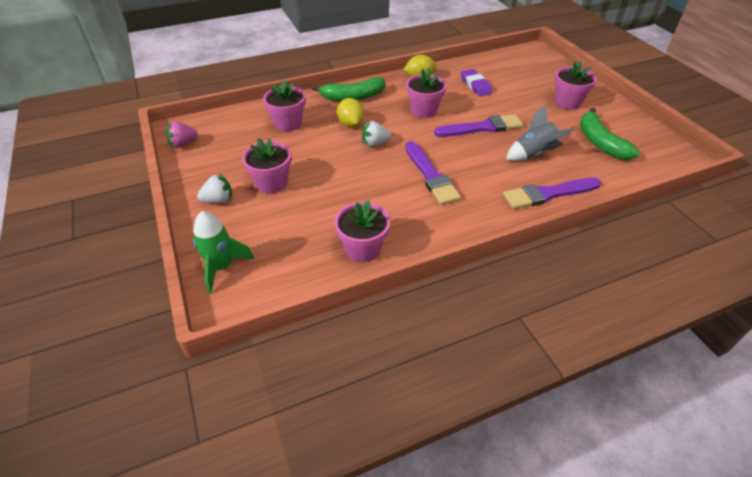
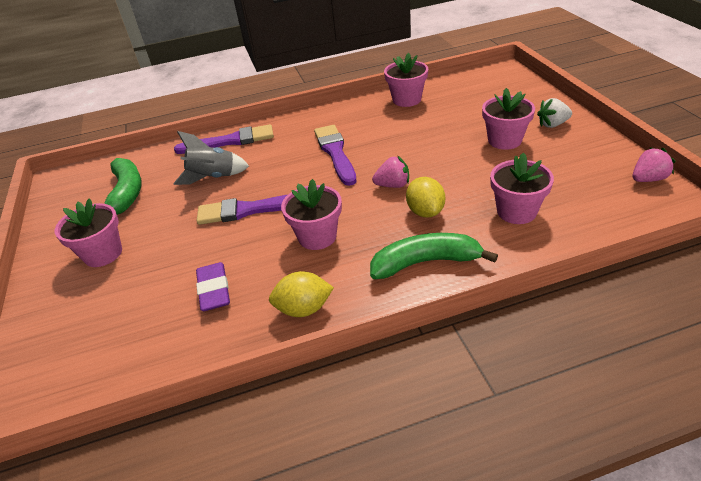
camera: 170 degrees left, 5 degrees down
green rocket [193,211,254,294] -> none
white strawberry [362,121,391,147] -> pink strawberry [372,156,409,188]

